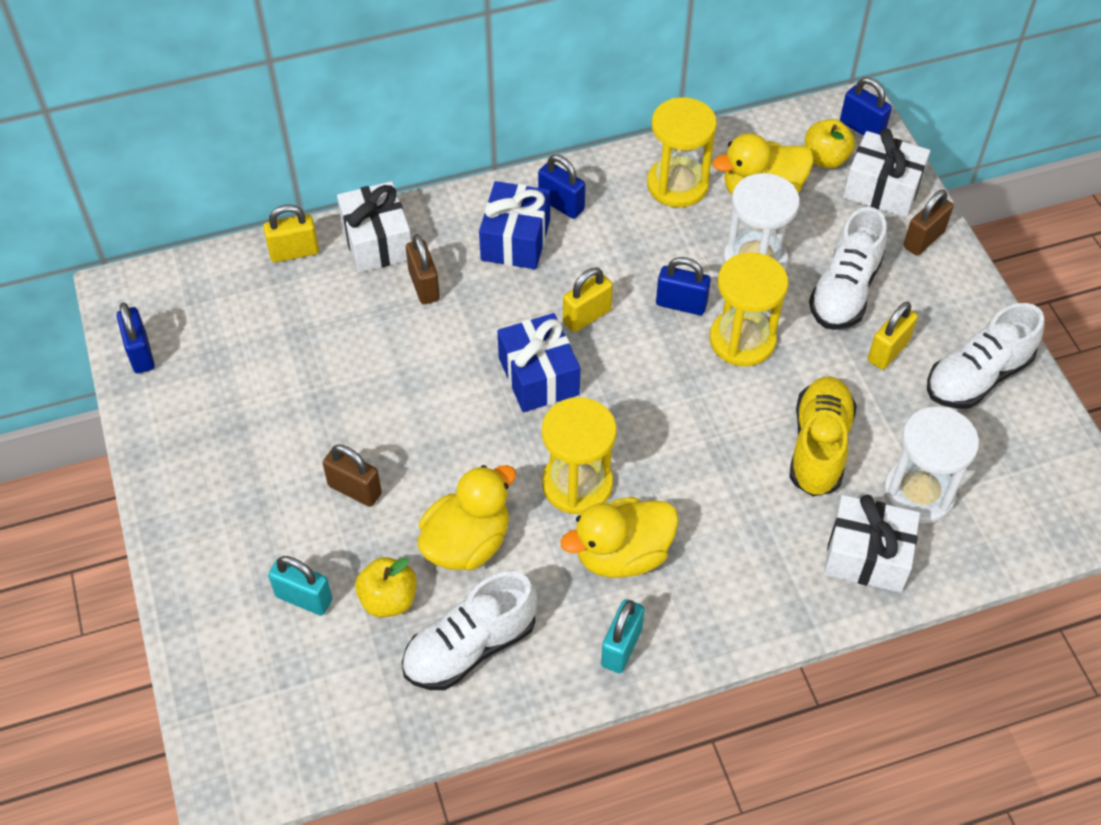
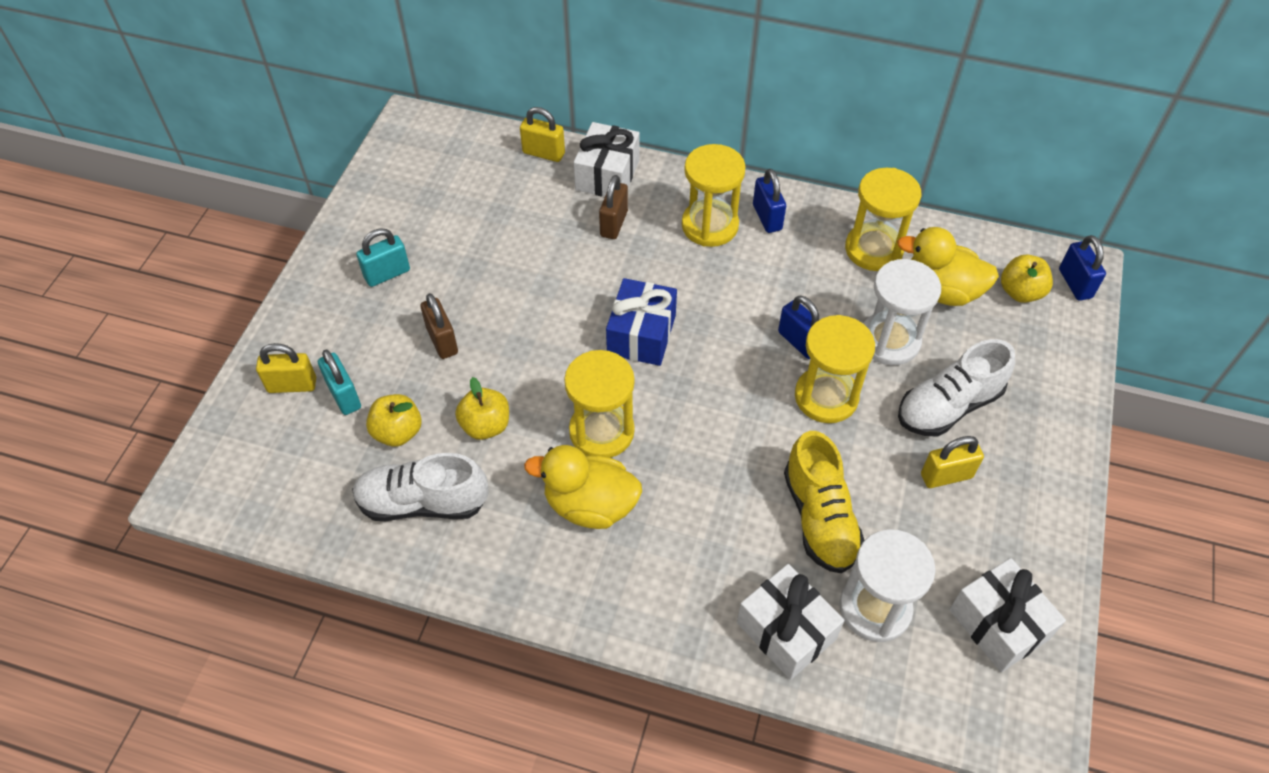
camera: 35 degrees right, 0 degrees up
blue padlock [117,303,155,374] -> none
yellow duck [418,465,516,570] -> yellow apple [455,377,509,440]
blue gift [479,181,550,269] -> yellow hourglass [682,144,746,247]
yellow padlock [563,268,613,332] -> yellow padlock moved to [256,343,316,393]
turquoise padlock [601,599,644,673] -> turquoise padlock moved to [357,228,410,287]
yellow shoe [790,377,857,497] -> yellow shoe turned 120 degrees clockwise [784,431,865,573]
white gift [843,129,930,217] -> white gift moved to [949,558,1066,672]
brown padlock [903,190,953,256] -> none
white shoe [927,303,1044,409] -> none

